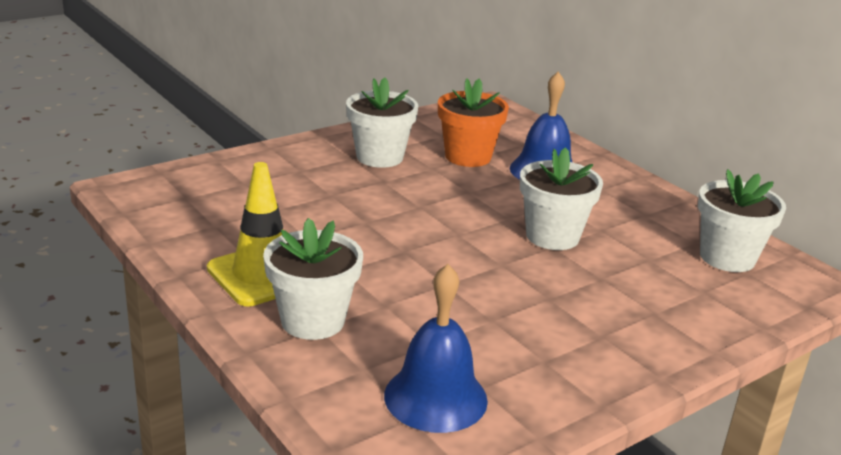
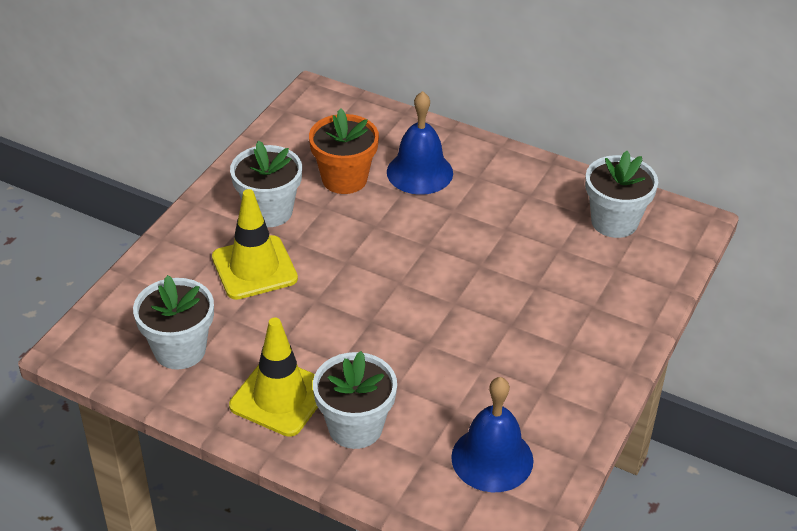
camera: 25 degrees left, 15 degrees up
white flower pot [520,147,603,250] -> white flower pot moved to [133,275,214,369]
none -> yellow traffic cone [212,189,298,300]

